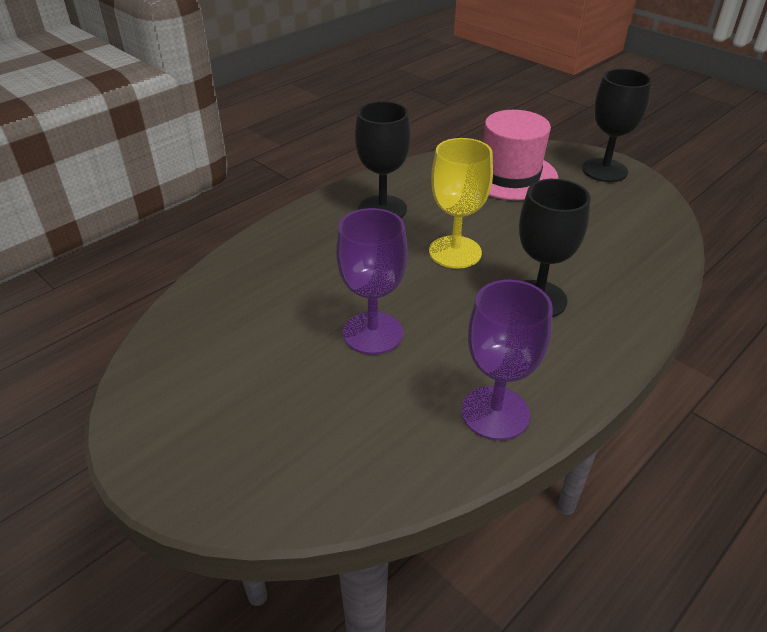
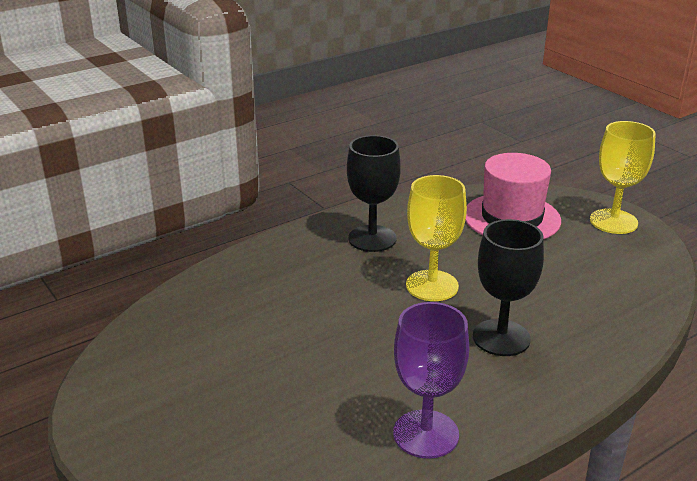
camera: 10 degrees right, 10 degrees down
purple goblet [336,208,408,355] -> none
black goblet [582,69,652,182] -> yellow goblet [590,121,656,234]

